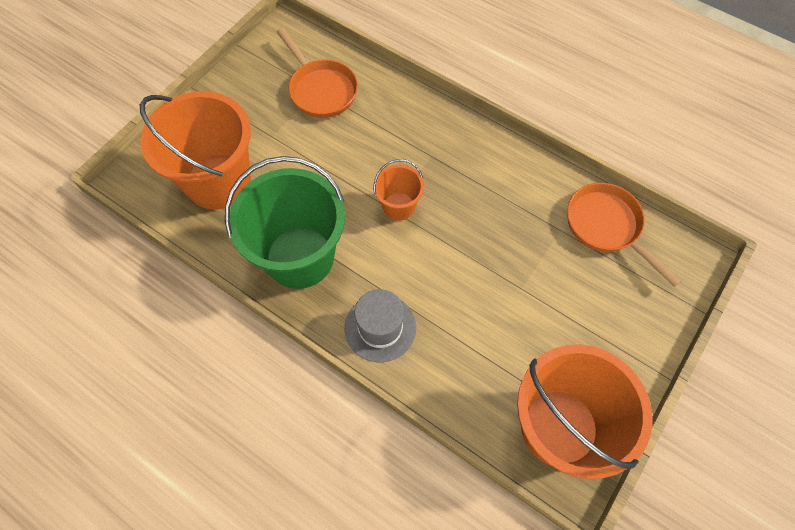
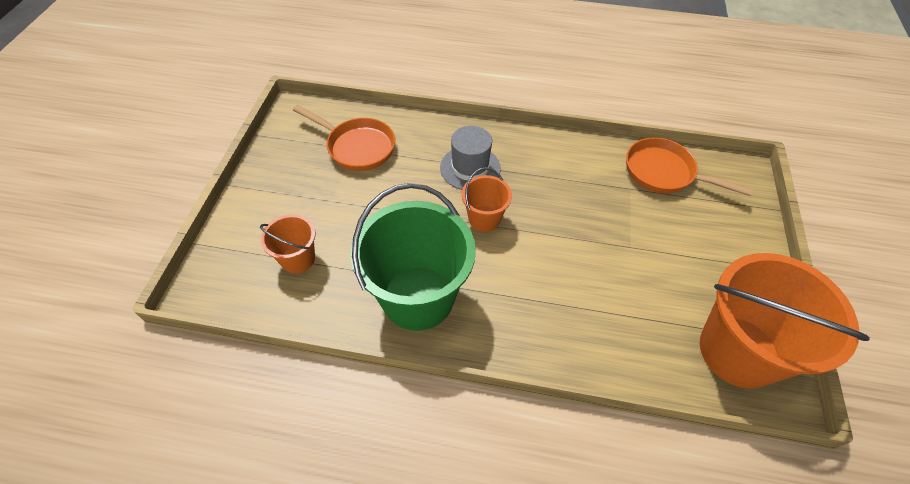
camera: 25 degrees left, 10 degrees down
orange bucket [140,91,251,210] -> orange bucket [260,214,315,273], size x0.49
grey hat [345,289,416,362] -> grey hat moved to [440,126,501,190]

